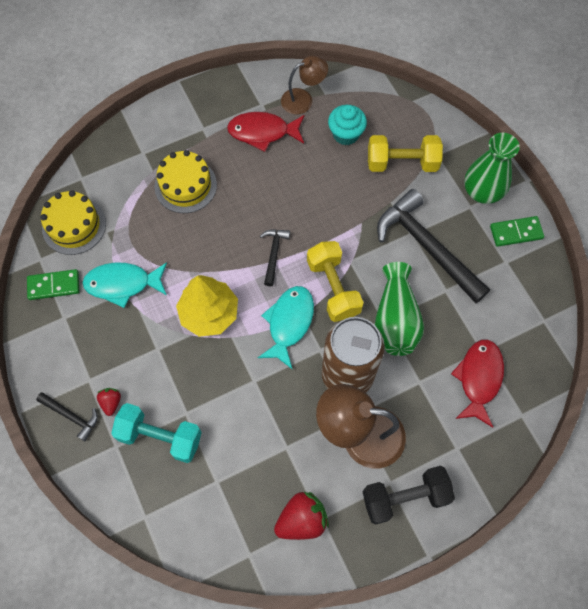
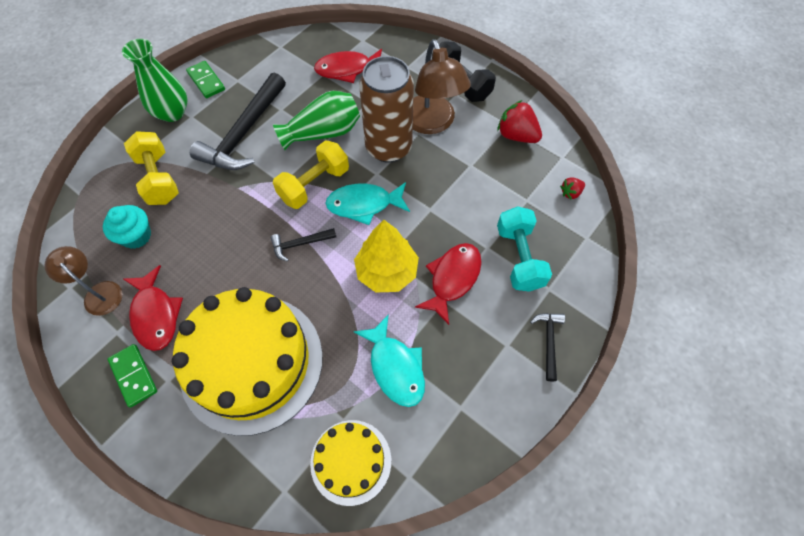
camera: 115 degrees left, 5 degrees down
green domino [27,269,79,300] -> green domino moved to [108,344,157,407]
red strawberry [97,388,121,416] -> red strawberry moved to [560,178,585,200]
yellow cake [155,150,217,213] -> yellow cake [172,287,323,436], size x1.89
none -> red fish [415,243,482,325]

